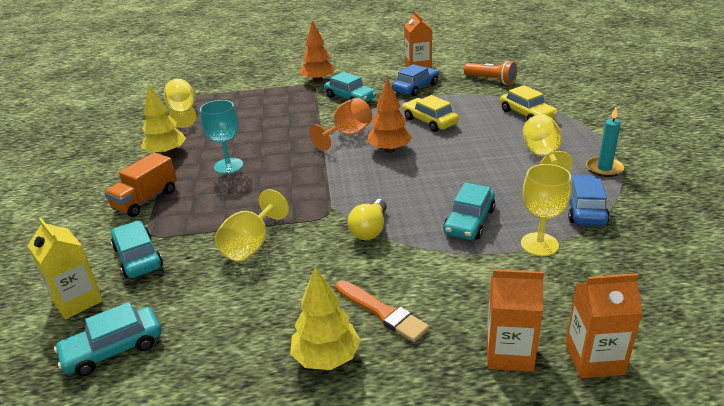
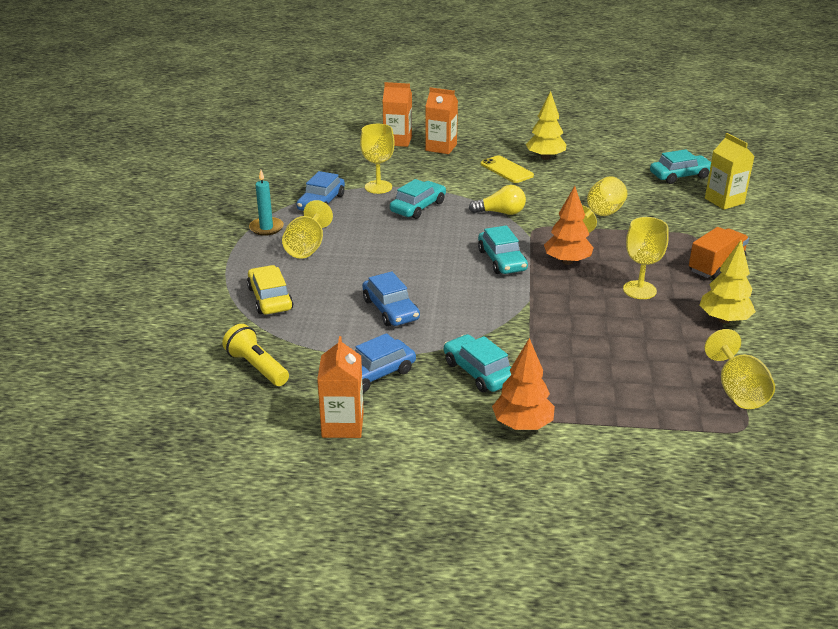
camera: 170 degrees left, 0 degrees up
turquoise car [111,221,163,278] -> turquoise car moved to [478,225,528,274]
turquoise goblet [200,100,243,174] -> yellow goblet [623,217,669,299]
orange goblet [309,98,372,151] -> none
orange brush [335,280,429,342] -> yellow phone [481,155,534,183]
yellow light bulb [348,199,387,240] -> yellow light bulb turned 60 degrees clockwise [469,185,526,215]
orange tree [367,78,412,153] -> orange tree moved to [544,186,594,265]
yellow car [402,95,459,132] -> blue car [362,271,420,326]
orange flashlight [464,61,517,85] -> yellow flashlight [222,324,289,386]

